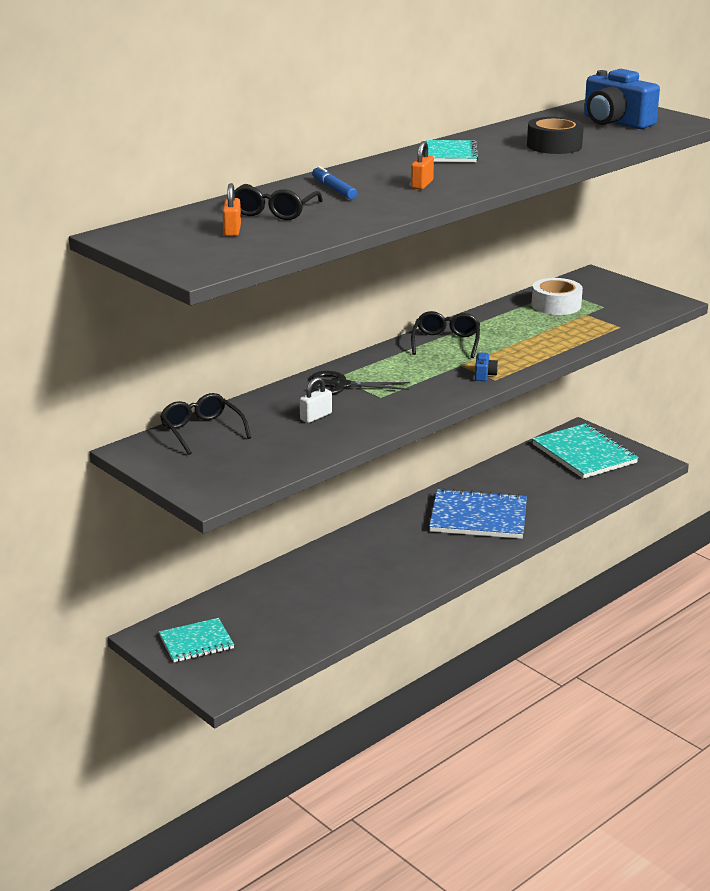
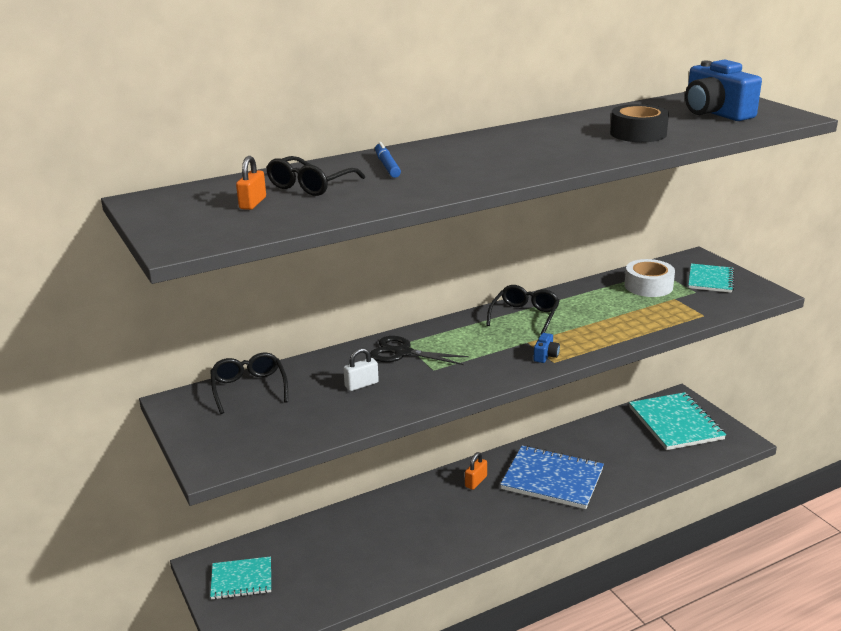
camera: 15 degrees right, 0 degrees up
orange padlock [411,141,434,190] -> orange padlock moved to [465,452,487,490]
turquoise notebook [426,140,479,162] -> turquoise notebook moved to [688,264,734,293]

